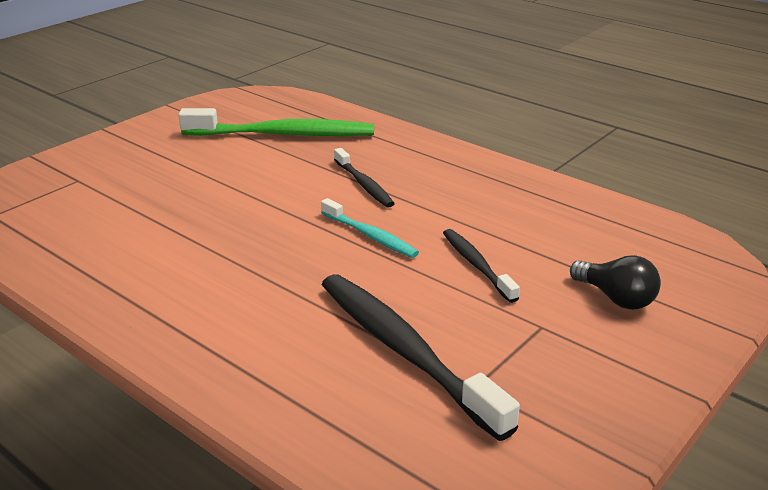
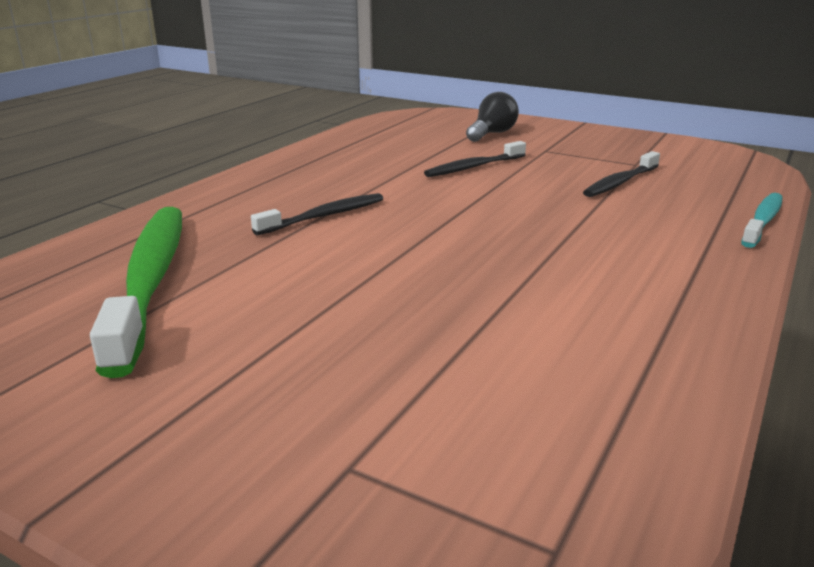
camera: 100 degrees left, 5 degrees down
turquoise toothbrush [321,198,419,258] -> turquoise toothbrush moved to [741,193,783,248]
black toothbrush [321,274,520,441] -> black toothbrush [583,151,660,197], size x0.53

